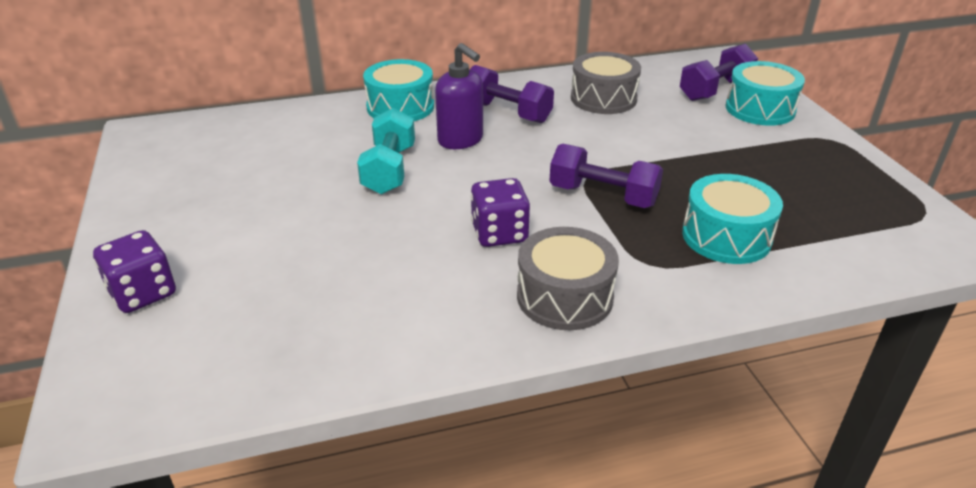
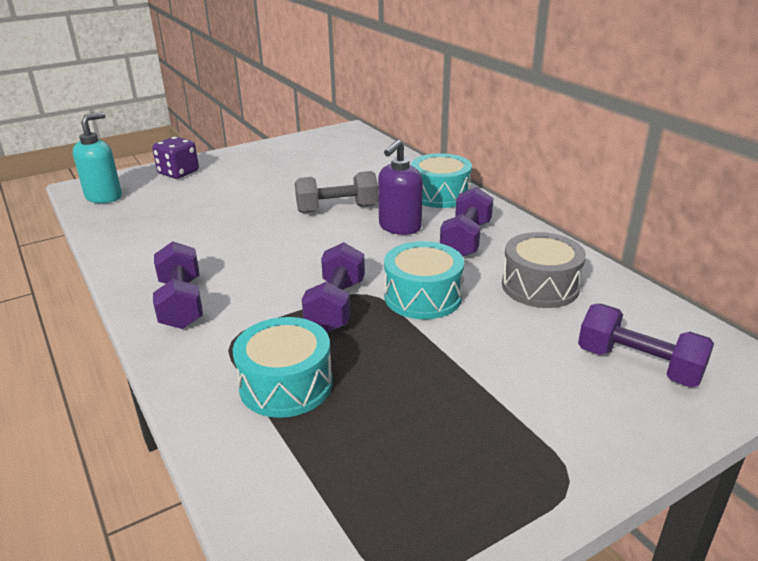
camera: 75 degrees right, 5 degrees down
turquoise dumbbell [357,108,415,194] -> grey dumbbell [295,171,378,213]
purple dice [471,178,530,247] -> none
grey drum [517,227,619,330] -> purple dumbbell [153,241,203,329]
turquoise drum [725,61,805,126] -> turquoise drum moved to [384,241,464,319]
none -> turquoise soap dispenser [73,112,122,203]

